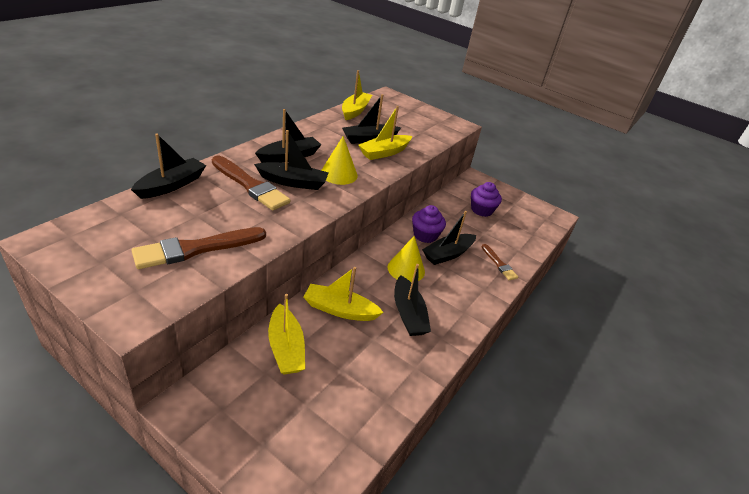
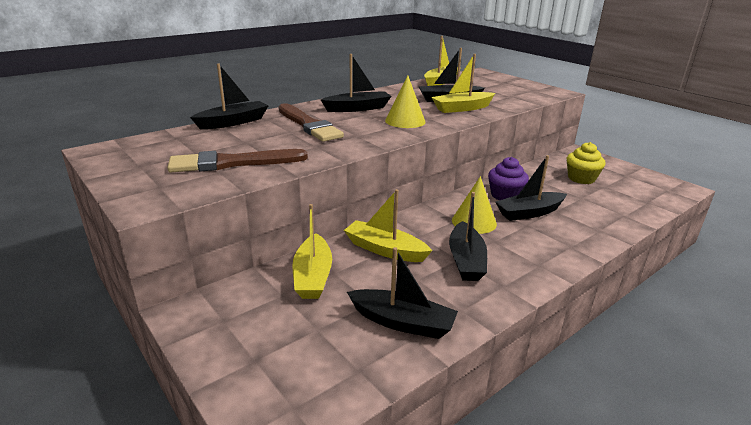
camera: 20 degrees right, 10 degrees down
black boat [254,130,329,190] -> black boat moved to [347,247,458,339]
purple cupcake [471,182,502,217] -> yellow cupcake [567,142,605,184]
brown brush [482,244,518,280] -> none

